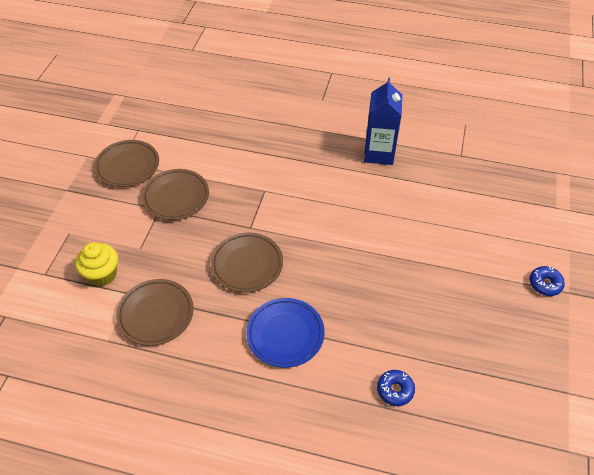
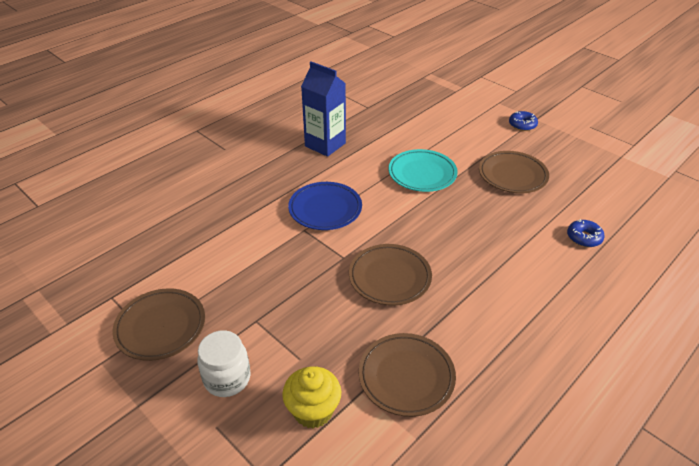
camera: 60 degrees left, 10 degrees down
brown plate [142,169,209,220] -> brown plate moved to [479,151,549,193]
blue plate [246,298,325,368] -> blue plate moved to [288,182,362,230]
none -> white jar [197,330,251,397]
none -> turquoise plate [388,149,458,192]

